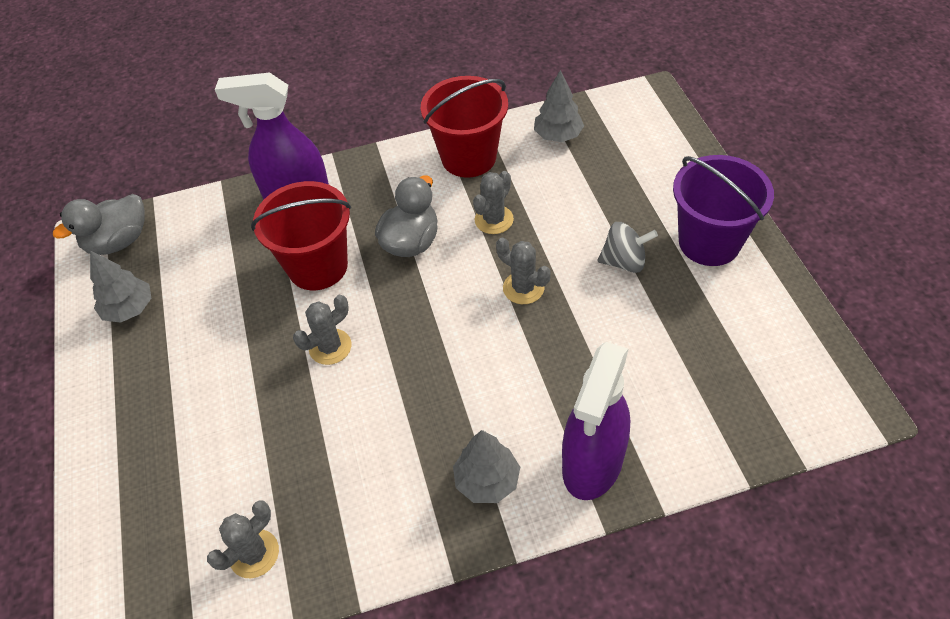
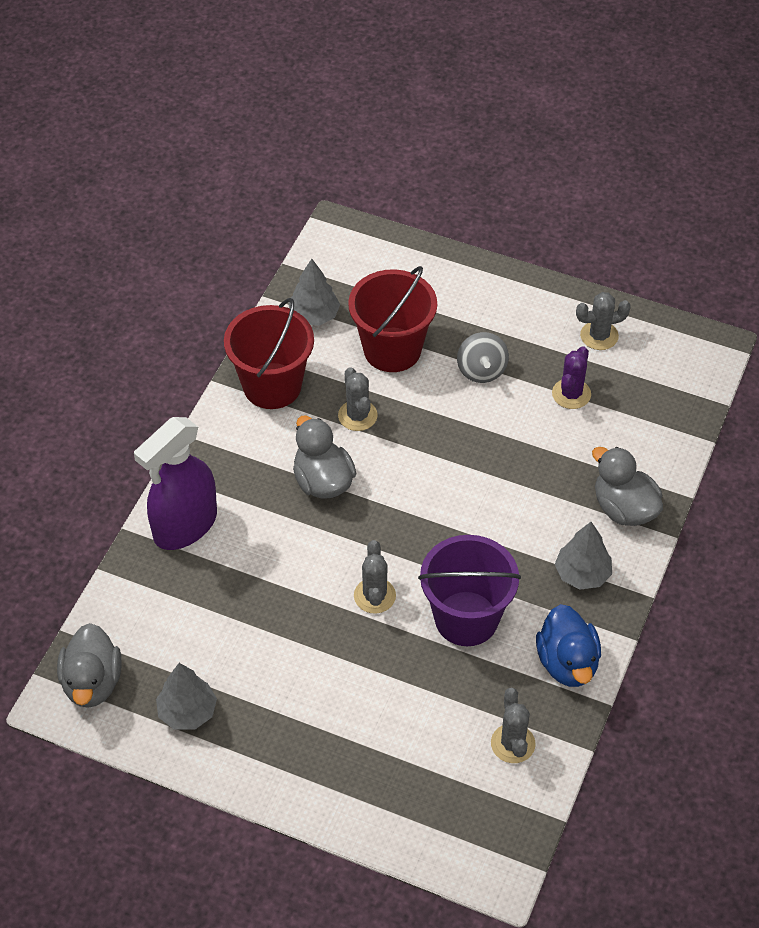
camera: 55 degrees left, 0 degrees up
red bucket [251,181,351,290] -> red bucket moved to [348,266,437,372]
grey cactus [496,238,551,304] -> grey cactus moved to [576,292,631,350]
purple spray bottle [562,342,630,500] -> grey duck [592,447,663,526]
grey spinning top [598,222,658,273] -> grey spinning top turned 135 degrees clockwise [457,332,509,383]
purple bucket [673,155,774,266] -> purple bucket moved to [418,535,521,646]
none -> blue duck [536,604,601,687]
none -> purple cactus [552,346,591,409]

